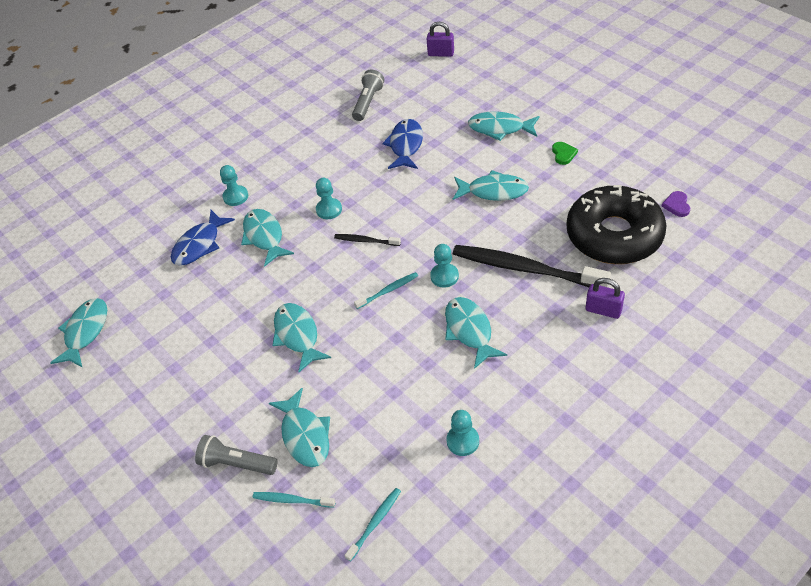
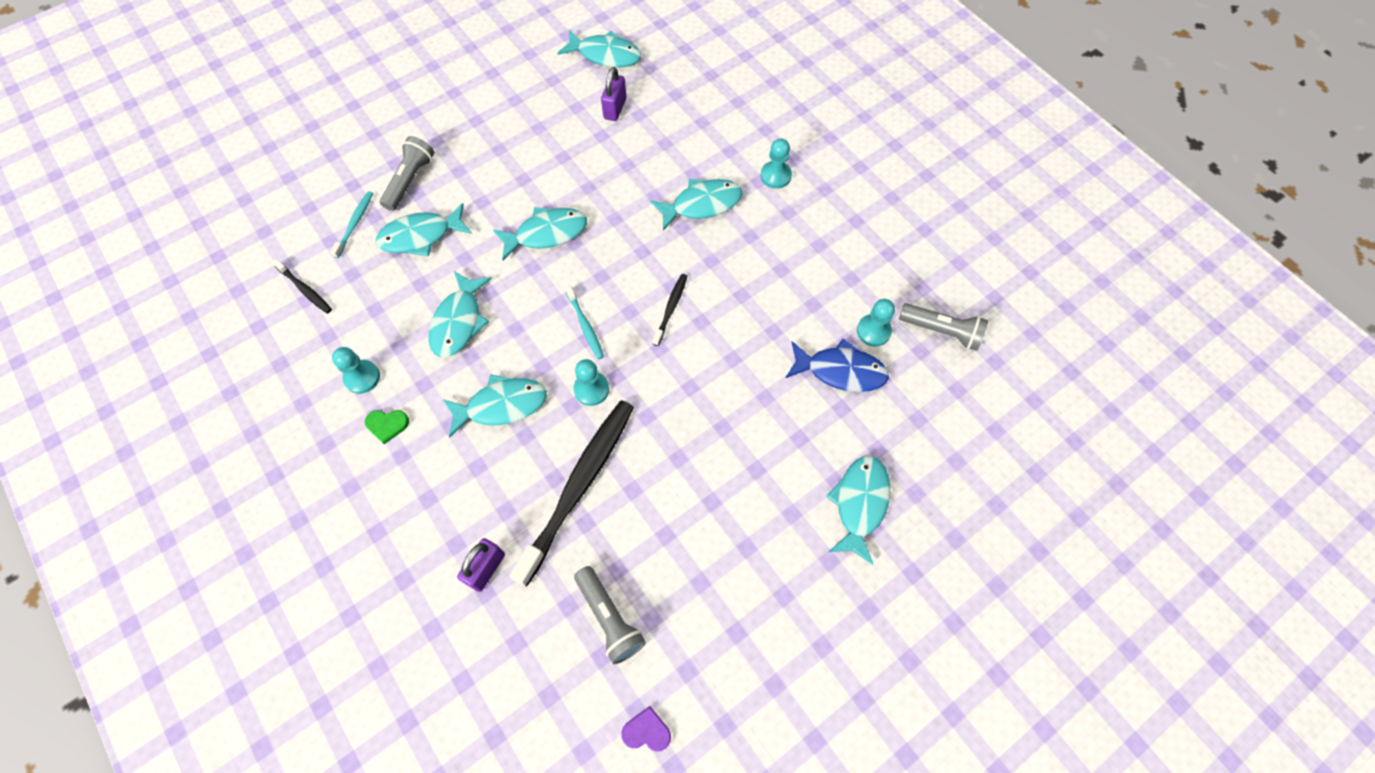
camera: 90 degrees right, 15 degrees up
blue fish [171,210,235,266] -> none
turquoise pawn [316,178,342,219] -> turquoise pawn moved to [857,299,895,347]
turquoise toothbrush [344,488,401,562] -> black toothbrush [272,259,332,314]
purple padlock [427,22,454,57] -> purple padlock moved to [601,67,626,121]
turquoise fish [453,170,529,201] -> turquoise fish moved to [428,271,492,358]
green heart [552,142,578,165] -> green heart moved to [365,410,409,444]
black donut [567,185,667,264] -> grey flashlight [574,566,646,664]

